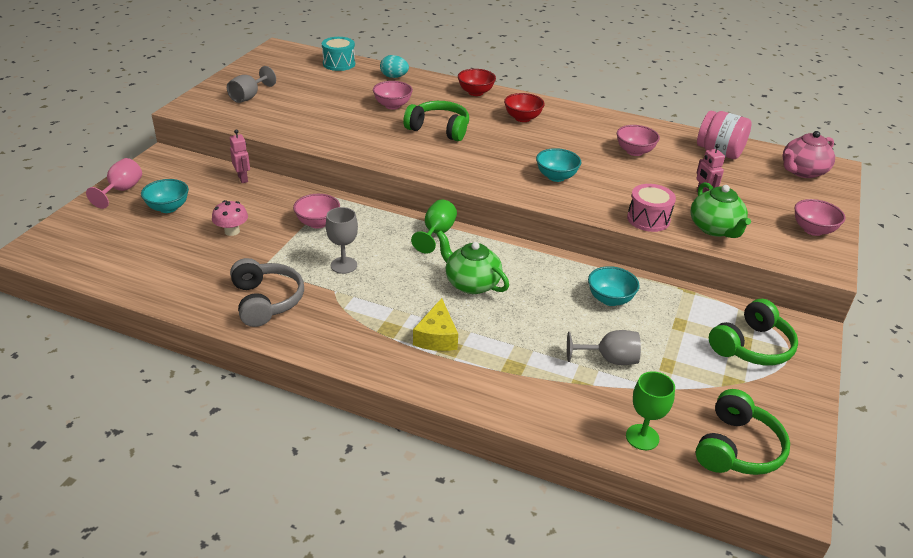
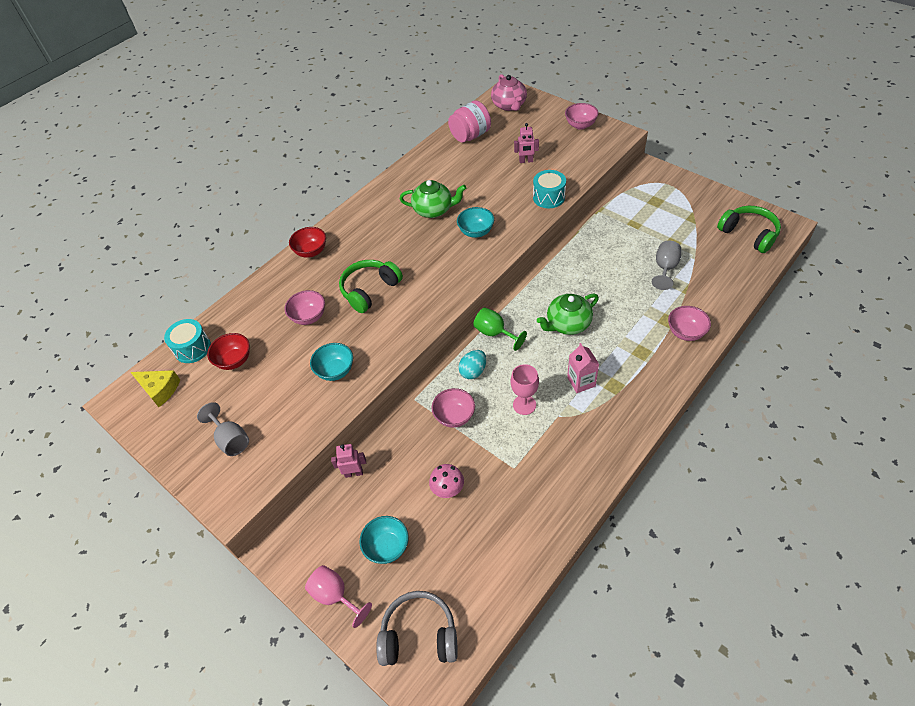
camera: 65 degrees left, 15 degrees up
grey headphones [230,258,304,327] -> grey headphones moved to [376,591,458,666]
grey goblet [326,207,358,274] -> pink goblet [511,364,539,415]
turquoise egg [380,55,409,78] -> turquoise egg moved to [459,350,486,379]
yellow cheese [413,298,458,351] -> yellow cheese moved to [130,370,180,407]
red bowl [504,93,545,122] -> red bowl moved to [207,333,250,370]
turquoise bowl [588,266,640,306] -> turquoise bowl moved to [310,343,353,381]
pink bowl [617,125,660,156] -> pink bowl moved to [668,306,711,341]
green goblet [626,371,675,450] -> none
pink drum [627,184,676,232] -> turquoise drum [533,170,566,208]
green teapot [690,182,751,238] -> green teapot moved to [400,180,466,218]
green headphones [709,299,798,365] -> none
none -> pink carton [567,343,599,393]

